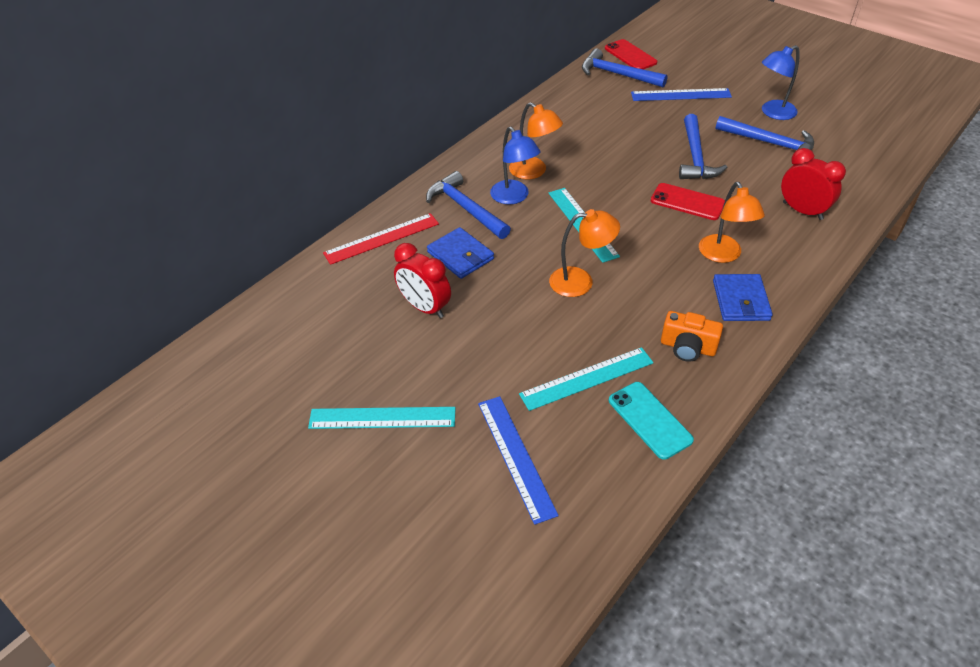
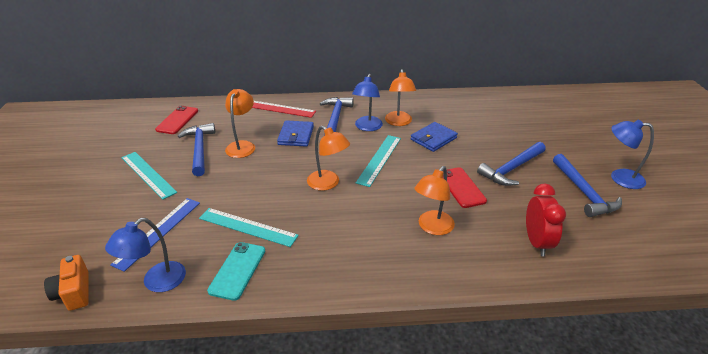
camera: 45 degrees right, 10 degrees down
red clock [394,243,451,318] -> orange lamp [225,89,255,158]
blue hammer [582,48,667,87] -> blue hammer moved to [178,123,215,176]
red phone [605,39,657,70] -> red phone moved to [155,106,198,134]
blue ruler [631,88,732,101] -> none
orange camera [661,311,723,362] -> orange camera moved to [44,255,88,311]
blue wallet [713,274,773,321] -> blue wallet moved to [411,122,458,152]
none -> blue lamp [105,218,186,292]

